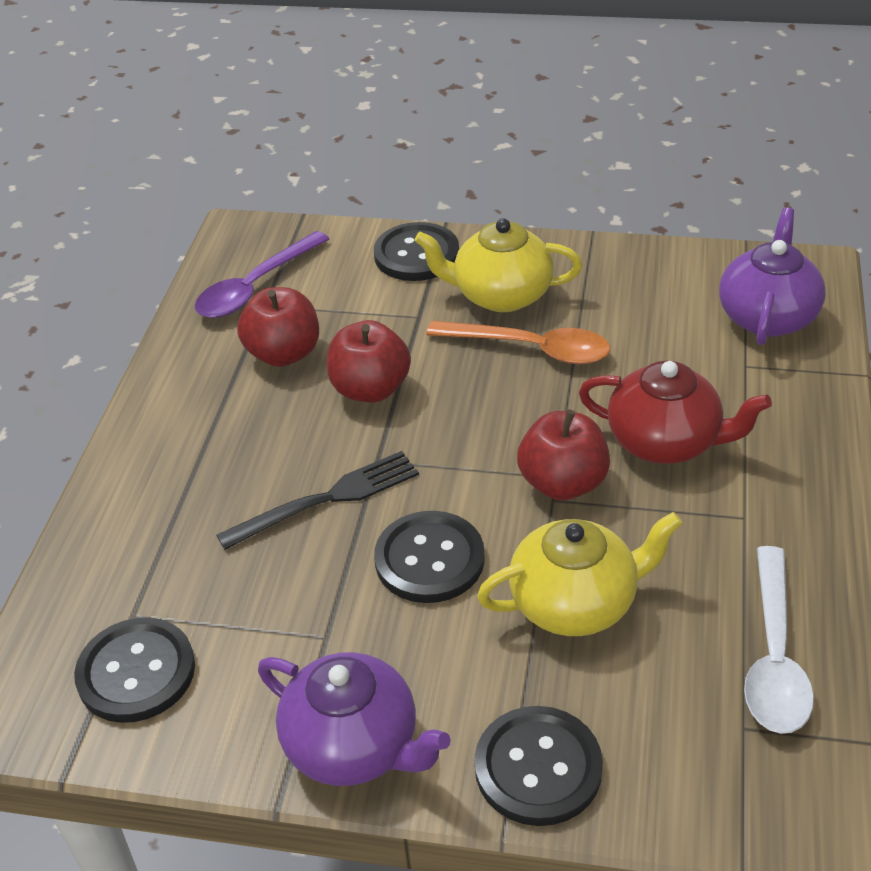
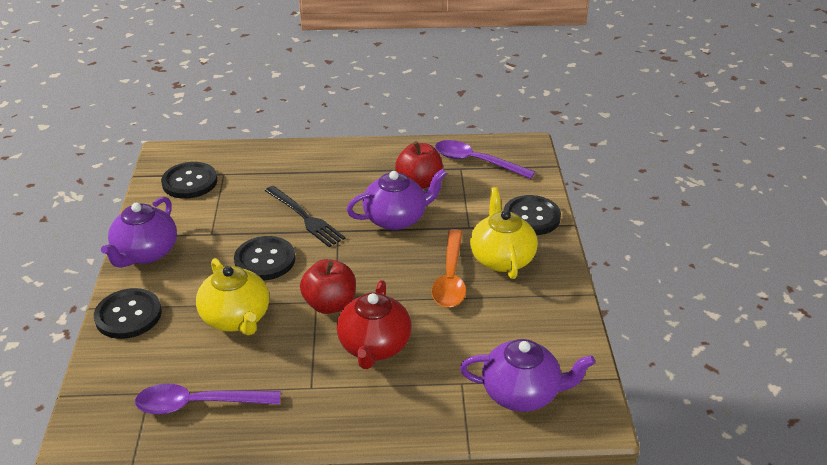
camera: 75 degrees right, 5 degrees down
red apple [327,320,411,403] -> purple teapot [347,169,447,230]
white spoon [744,546,814,734] -> purple spoon [135,383,281,415]

